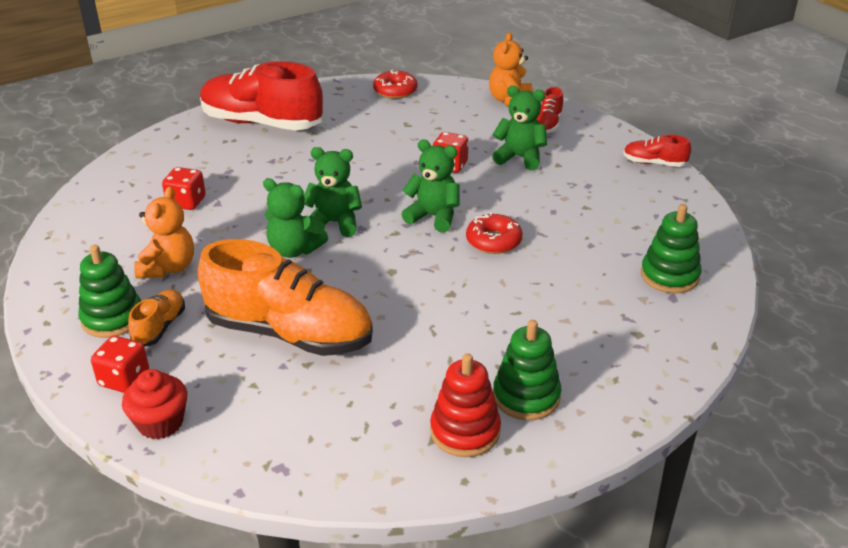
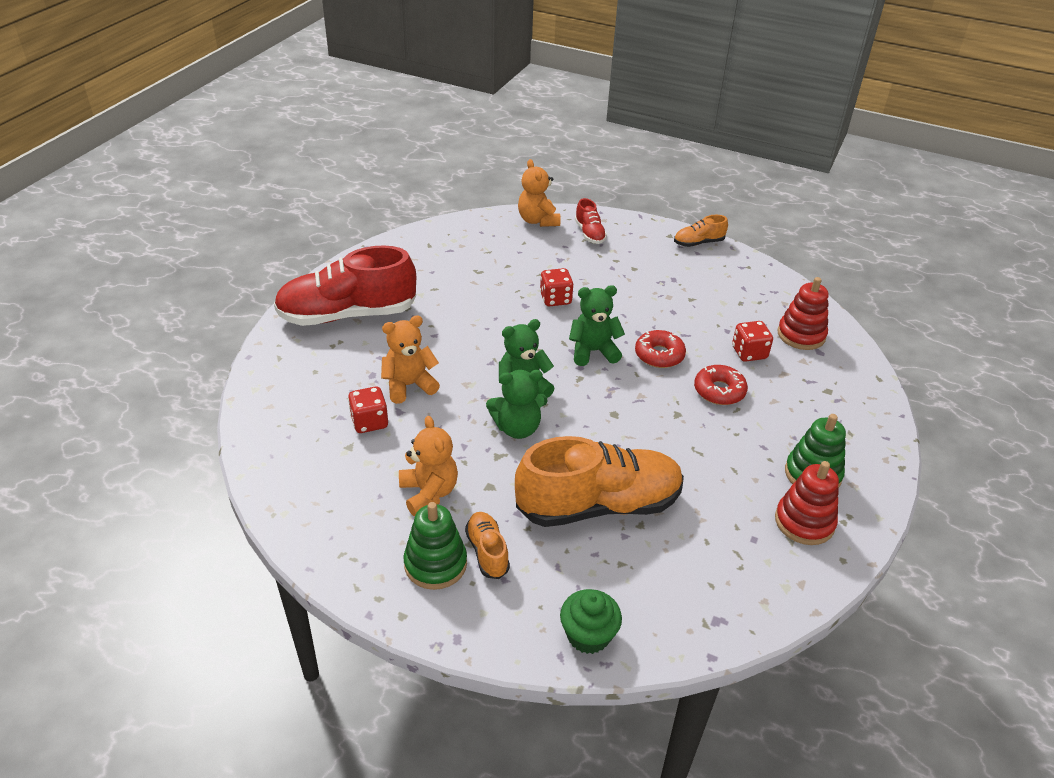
camera: 35 degrees left, 5 degrees up
red dice [91,336,149,393] -> red dice moved to [732,321,773,362]
red cupcake [122,369,187,439] -> green cupcake [560,589,622,654]
red donut [373,69,417,99] -> red donut moved to [694,365,748,405]
green teddy bear [492,86,547,170] -> none
red shoe [623,134,691,167] -> orange shoe [674,215,728,247]
green stacking toy [641,204,701,293] -> red stacking toy [778,277,829,350]
none -> orange teddy bear [381,315,440,404]

